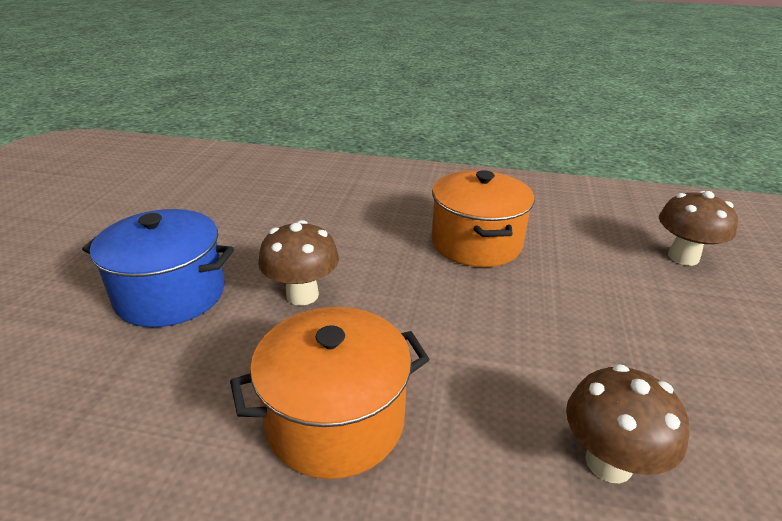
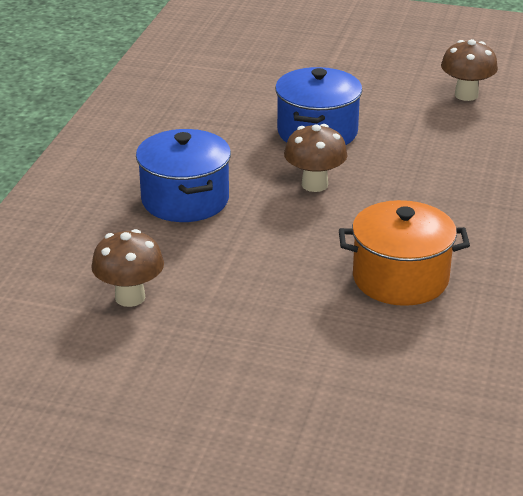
camera: 95 degrees right, 0 degrees up
orange pot [230,307,430,479] -> blue pot [136,129,231,222]
brown mushroom [659,191,738,266] -> brown mushroom moved to [441,39,498,101]

